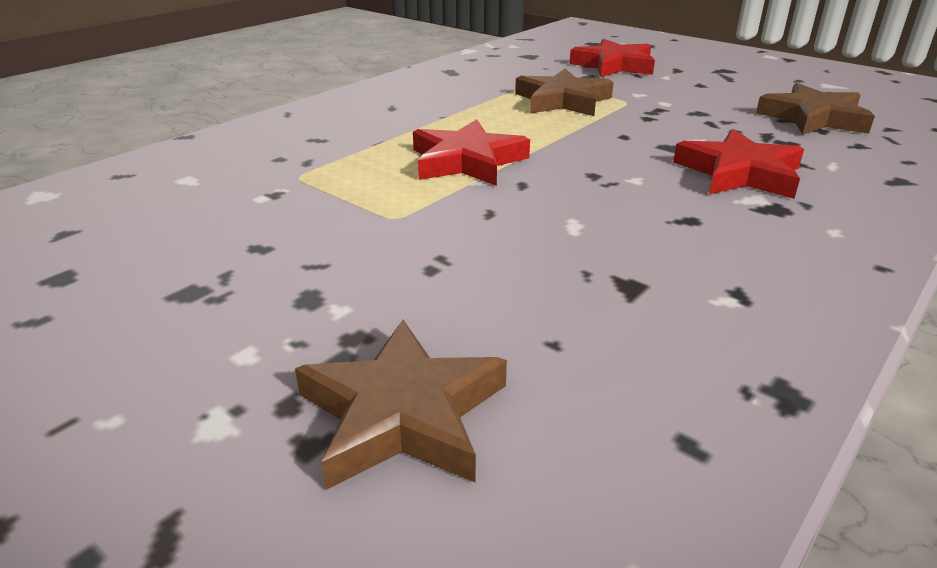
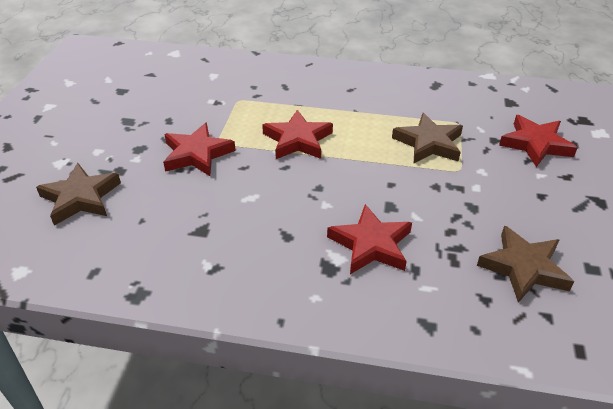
camera: 60 degrees right, 10 degrees up
none -> red star [163,123,236,176]

